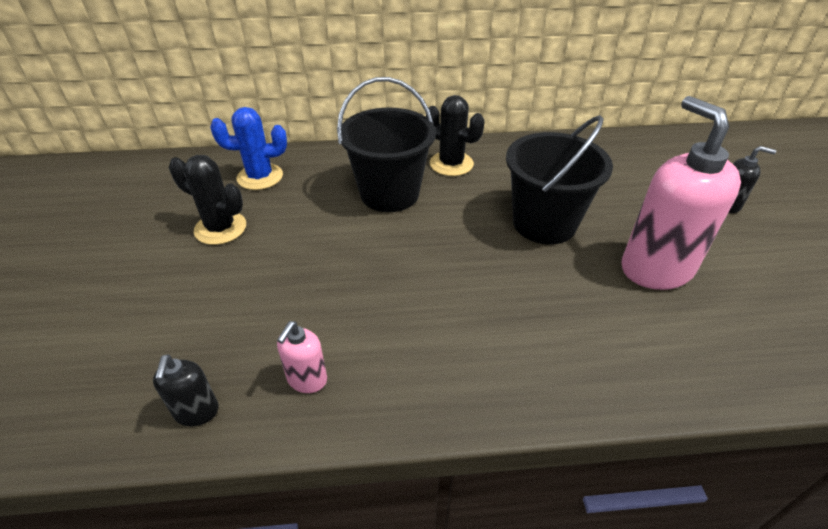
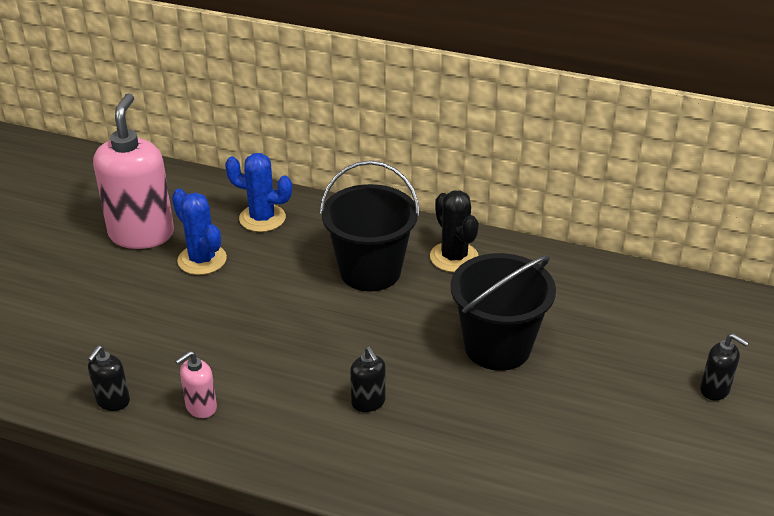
camera: 25 degrees right, 5 degrees down
black cactus [169,155,246,245] -> blue cactus [172,189,227,275]
pink soap dispenser [622,96,741,290] -> pink soap dispenser moved to [93,93,174,249]
none -> black soap dispenser [350,347,386,412]

